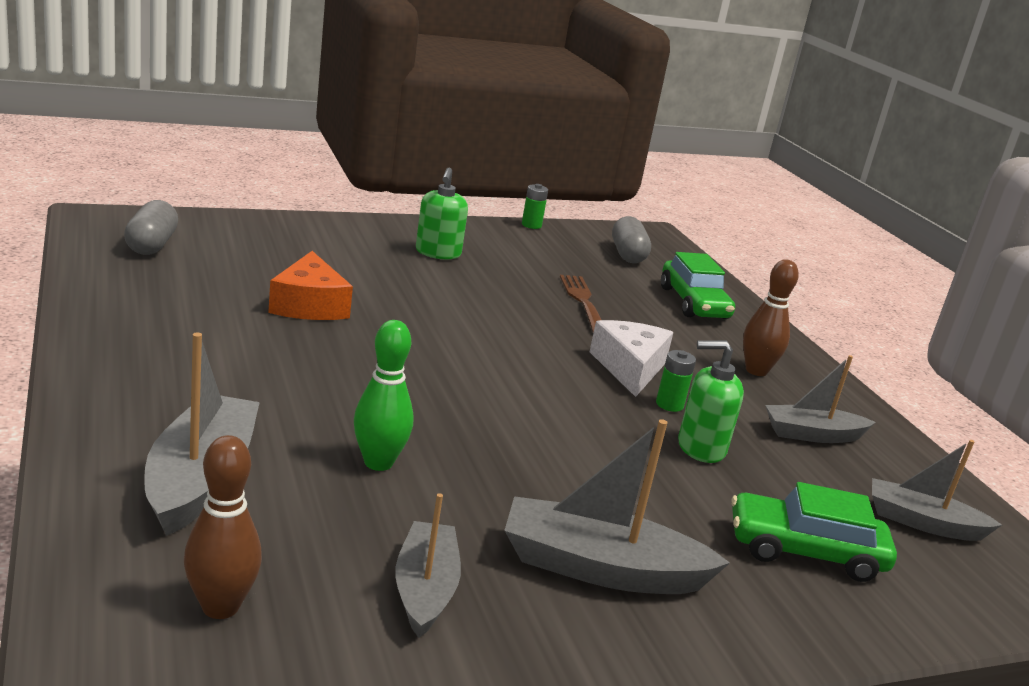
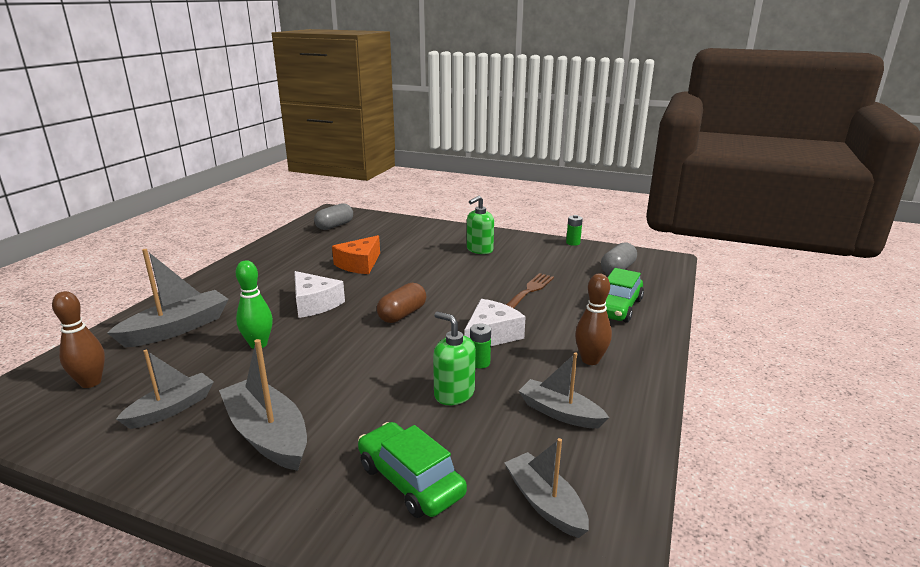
camera: 45 degrees right, 0 degrees up
none -> white cheese [294,271,345,318]
none -> brown capsule [377,283,426,323]

